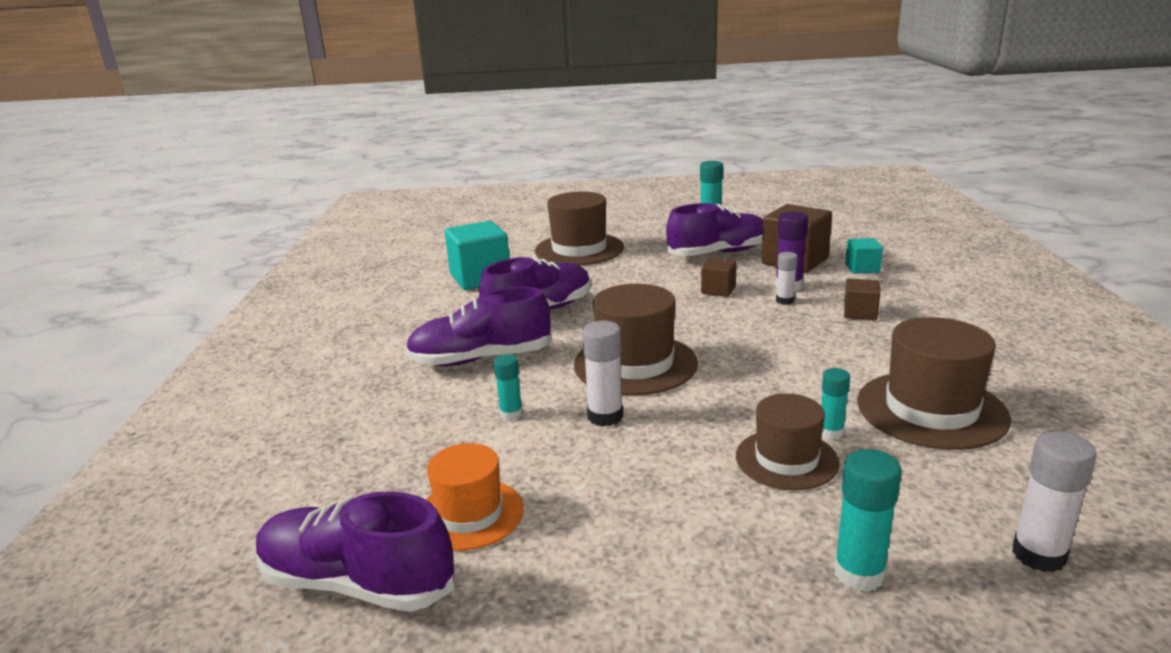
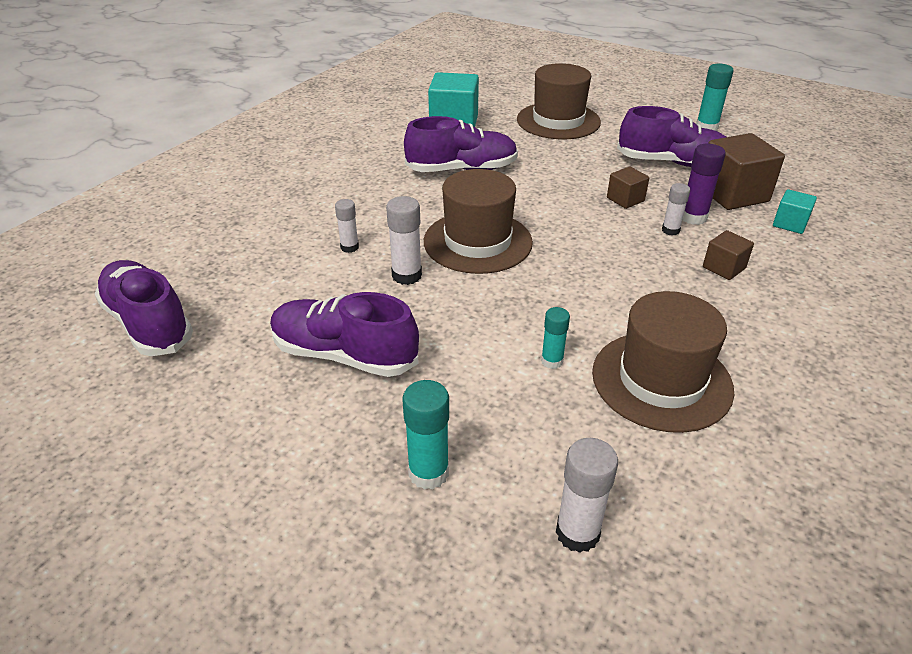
camera: 30 degrees right, 15 degrees up
purple shoe [405,287,552,366] -> purple shoe moved to [270,292,419,377]
orange hat [426,443,524,551] -> none
turquoise glue stick [494,354,523,420] -> white glue stick [335,199,359,253]
brown hat [736,394,840,490] -> none

